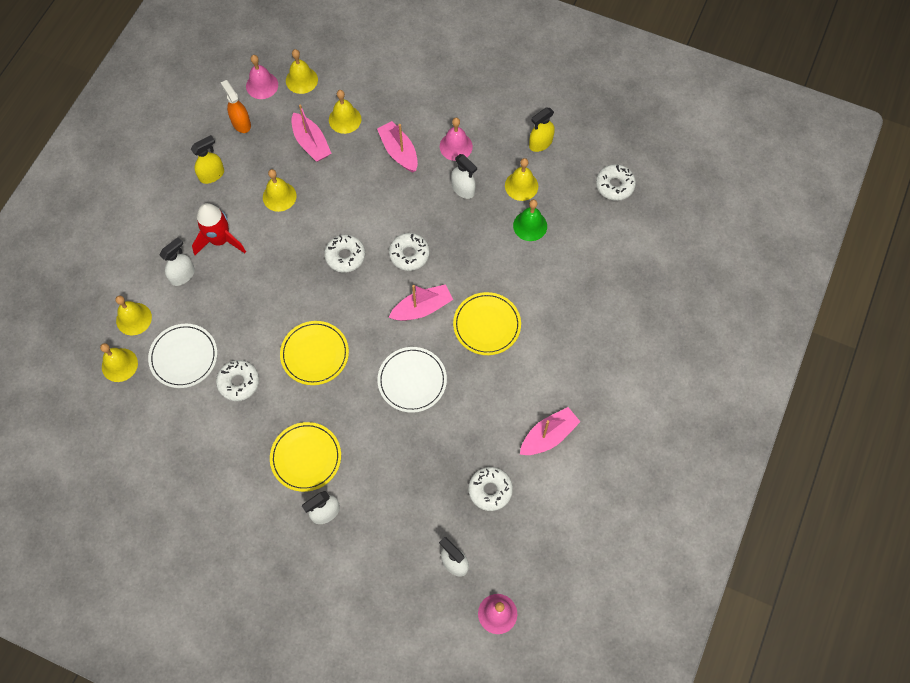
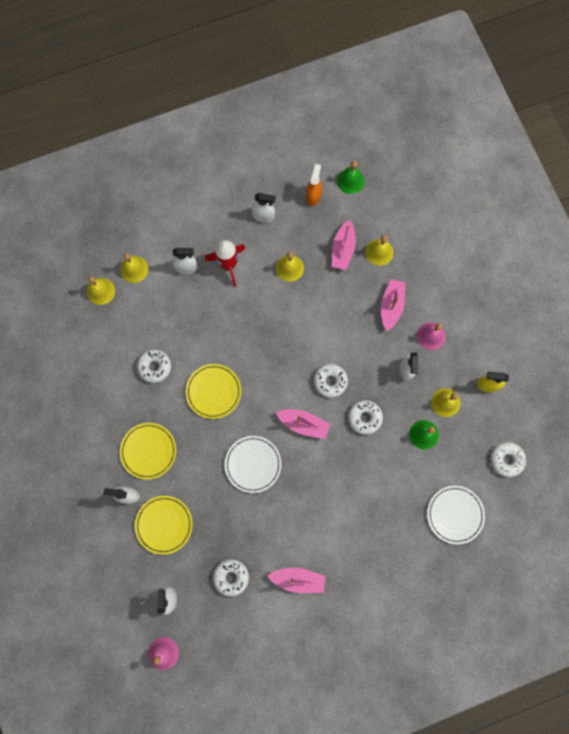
camera: 45 degrees right, 10 degrees up
white plate [148,324,217,388] -> white plate moved to [427,486,485,544]
yellow spray bottle [191,135,224,184] -> white spray bottle [251,193,276,223]
pink bell [246,55,278,99] -> green bell [337,161,364,194]
yellow bell [286,49,318,94] -> none
white donut [324,235,365,273] -> white donut moved to [348,400,383,435]
yellow plate [453,292,521,355] -> yellow plate moved to [135,496,193,555]

